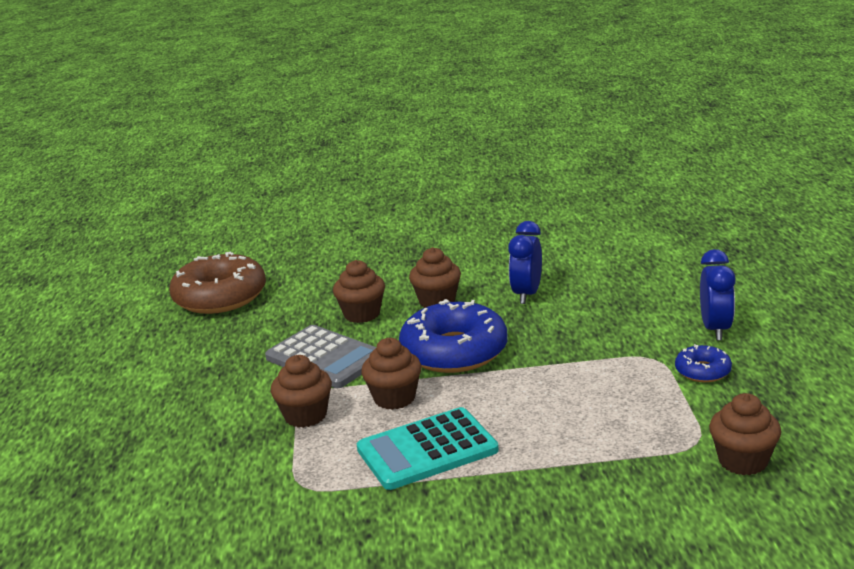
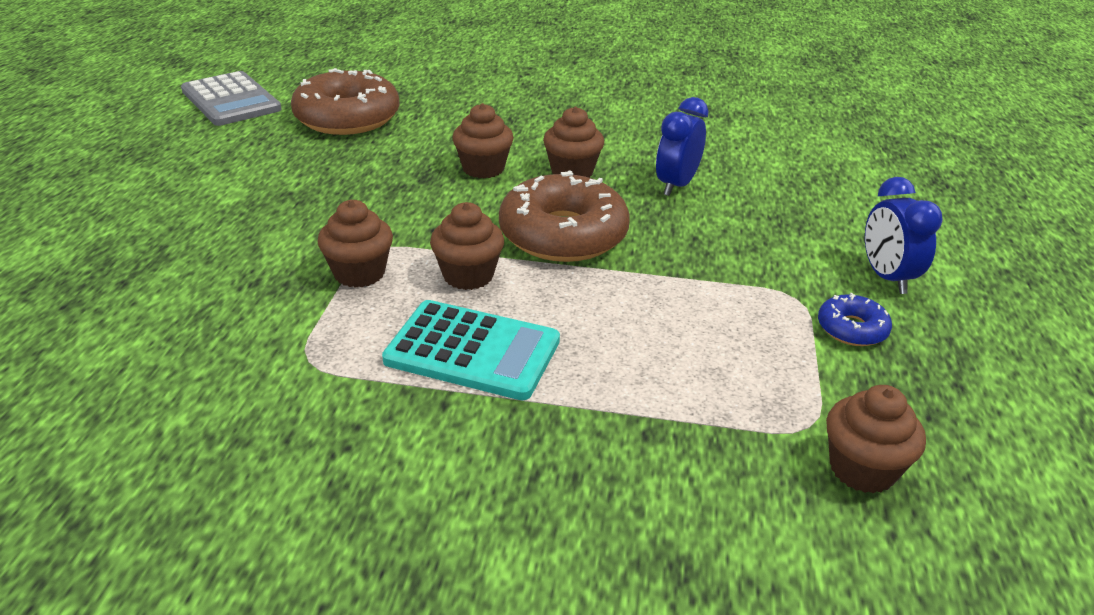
camera: 10 degrees right, 10 degrees up
grey calculator [265,325,376,388] -> grey calculator moved to [181,71,282,126]
turquoise calculator [357,407,499,490] -> turquoise calculator turned 150 degrees counterclockwise [382,300,560,400]
blue donut [399,299,507,373] -> brown donut [499,170,630,262]
blue clock [700,249,736,340] -> blue clock turned 150 degrees clockwise [865,177,943,294]

